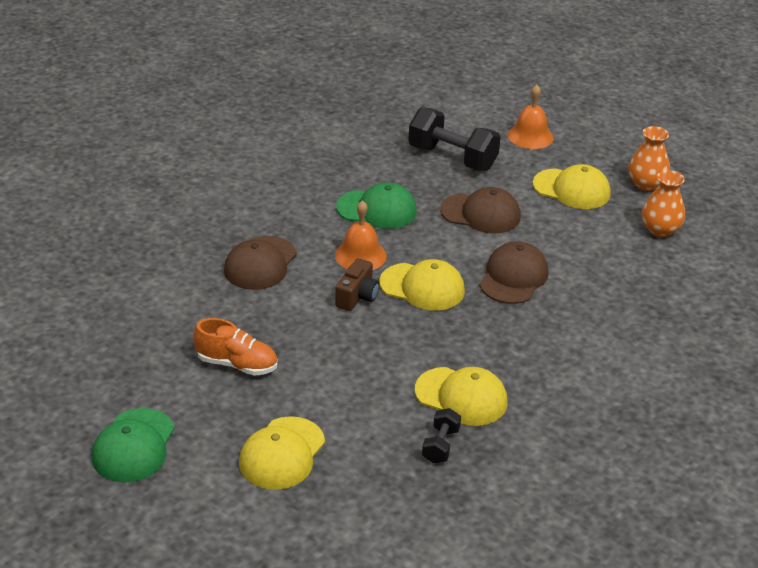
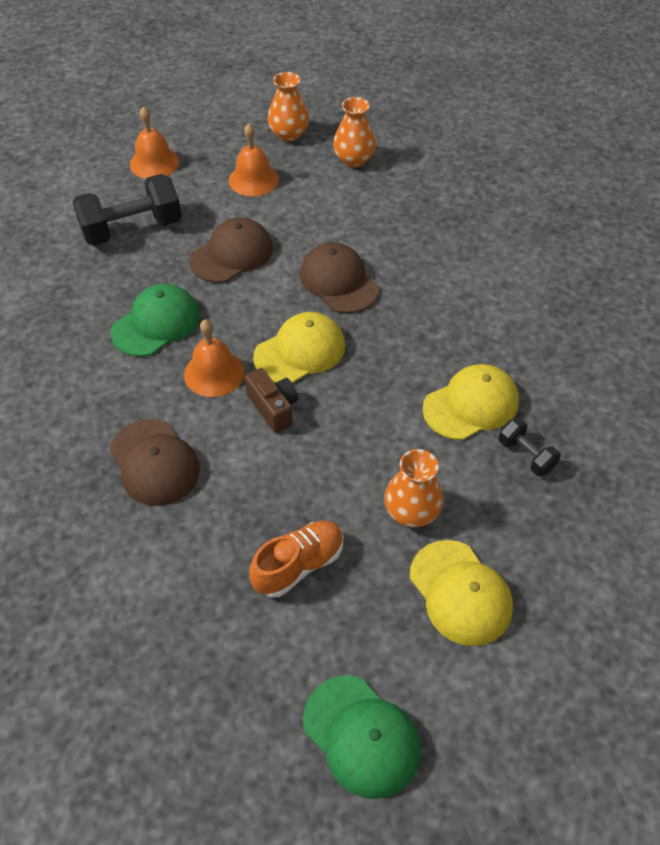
camera: 55 degrees left, 15 degrees up
yellow cap [533,164,611,209] -> orange bell [228,123,279,196]
none -> orange vase [384,449,444,527]

